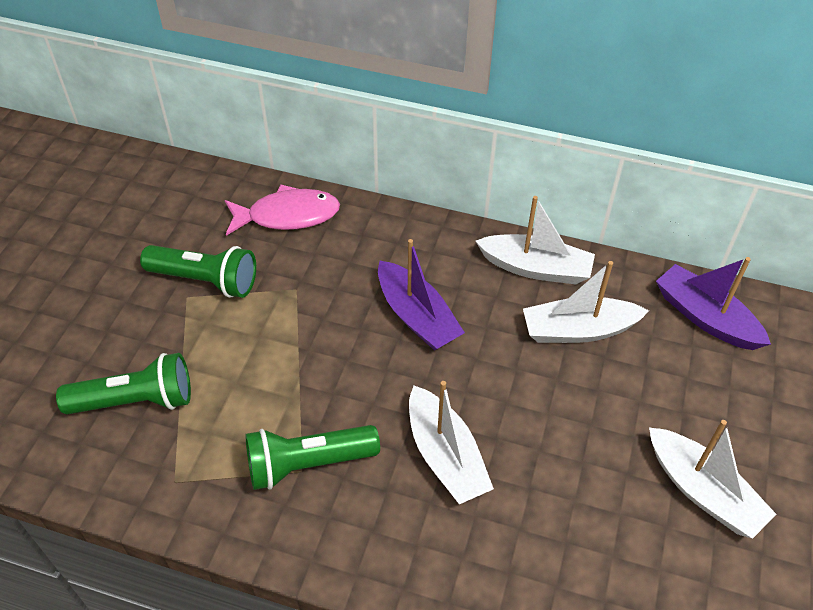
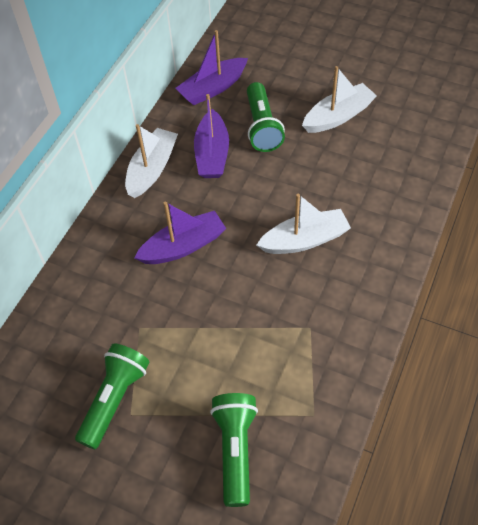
camera: 80 degrees left, 5 degrees up
pink fish [225,185,340,236] -> none
green flashlight [245,425,380,490] -> green flashlight moved to [247,82,285,152]
white boat [523,261,649,343] -> purple boat [194,94,229,178]

